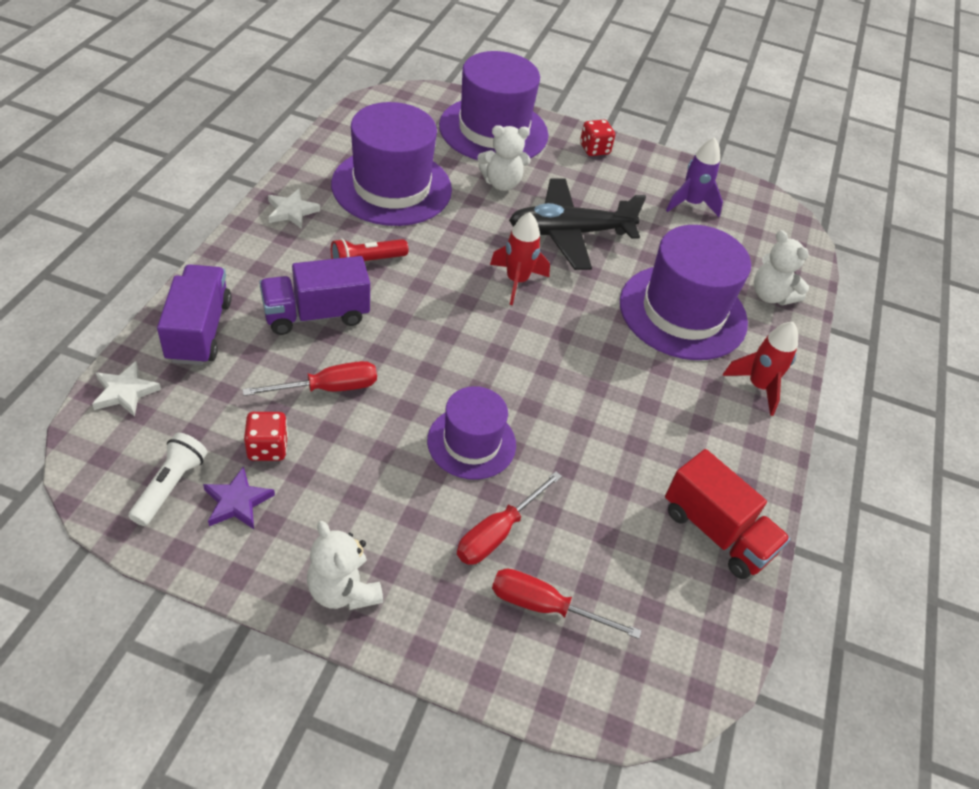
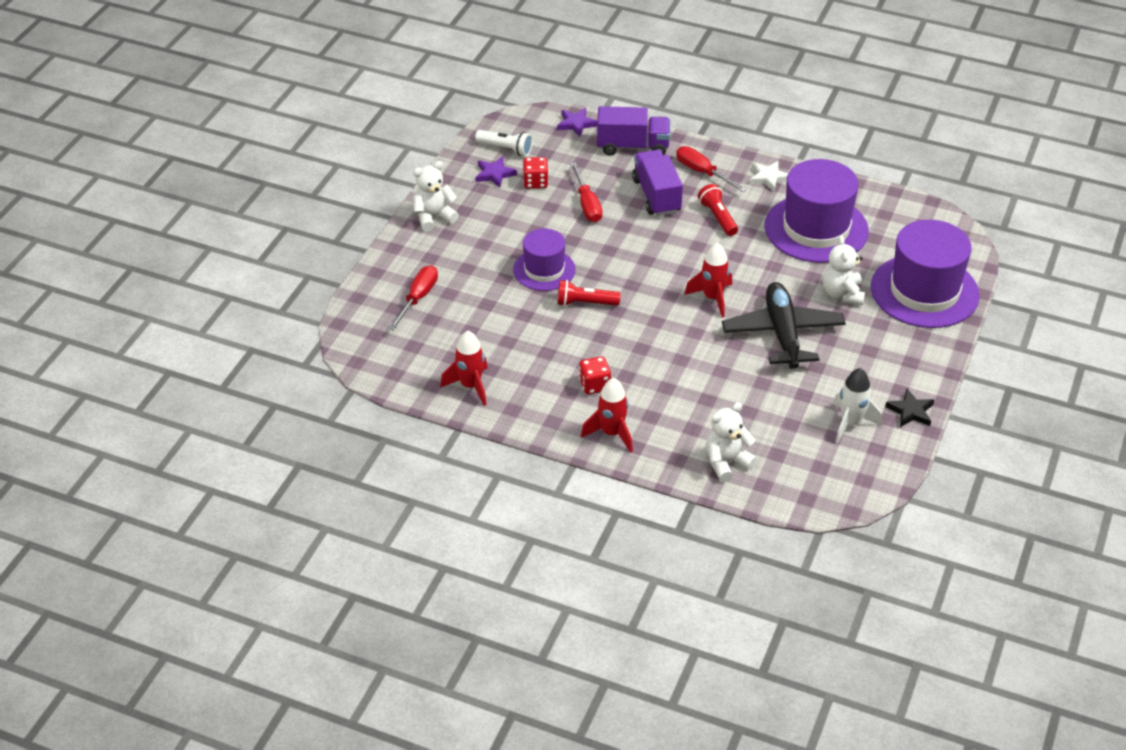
camera: 100 degrees right, 5 degrees down
white star [92,361,161,417] -> purple star [557,108,597,137]
red screwdriver [457,471,562,565] -> red screwdriver moved to [676,146,747,192]
red dice [580,120,615,156] -> red dice moved to [579,356,611,395]
purple hat [620,225,751,360] -> none
red truck [665,449,790,579] -> red rocket [440,331,488,406]
purple rocket [666,138,723,217] -> white rocket [833,368,882,443]
none -> red flashlight [557,280,621,306]
none -> black star [885,389,934,427]

